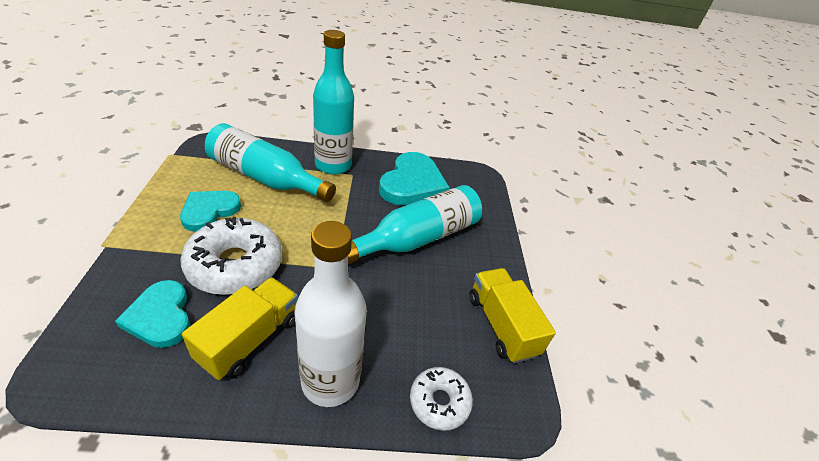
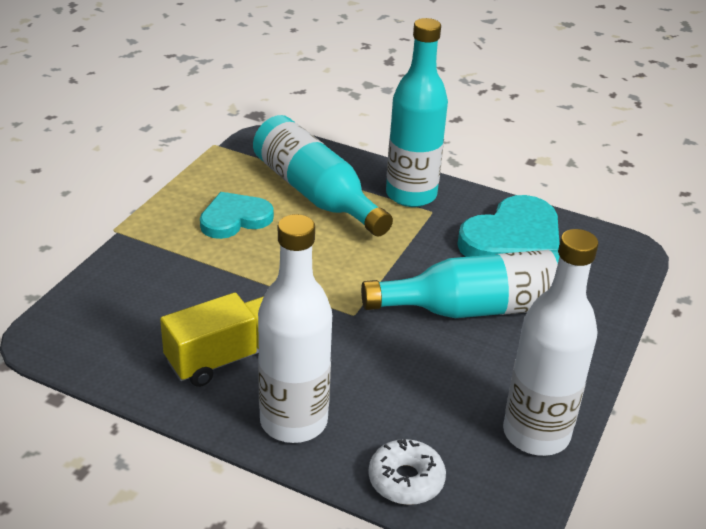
camera: 30 degrees right, 5 degrees down
turquoise heart [115,280,191,348] -> none
white donut [180,217,282,295] -> none
yellow truck [469,268,556,363] -> white bottle [503,229,598,456]

